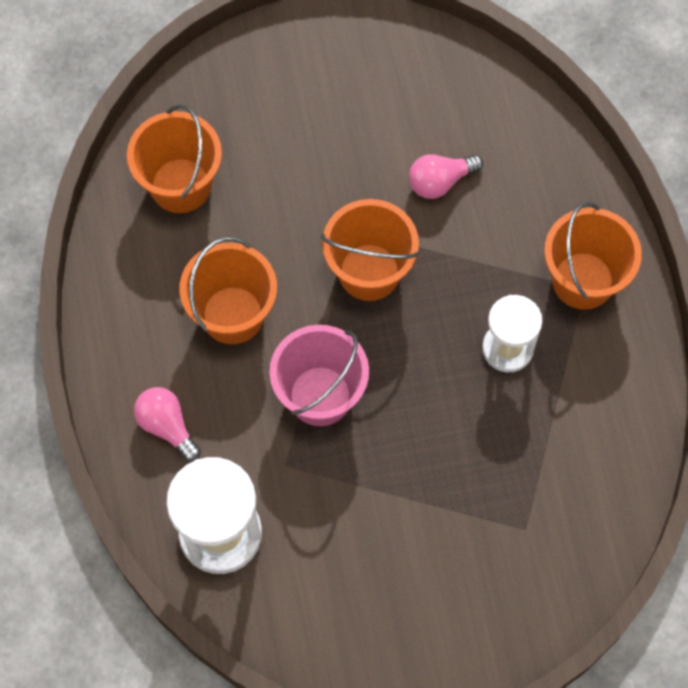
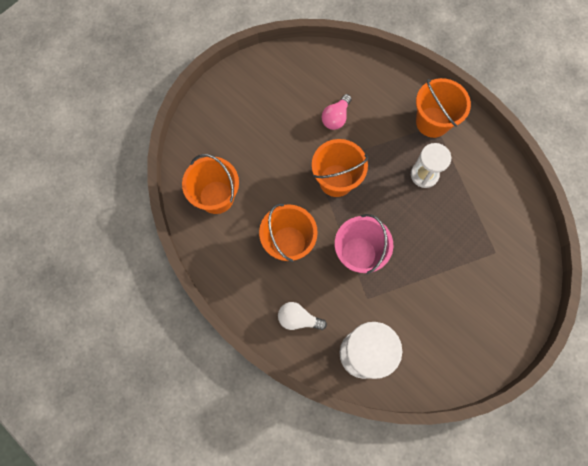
camera: 35 degrees left, 5 degrees up
pink light bulb [134,387,201,462] -> white light bulb [278,302,327,330]

